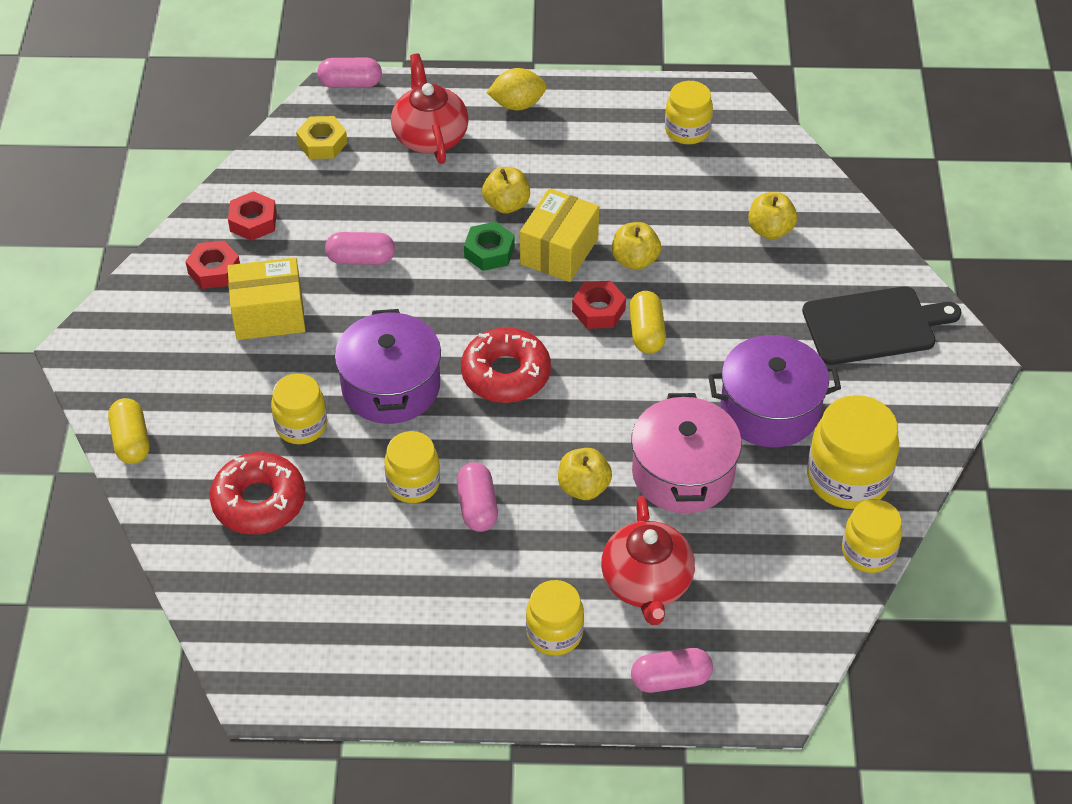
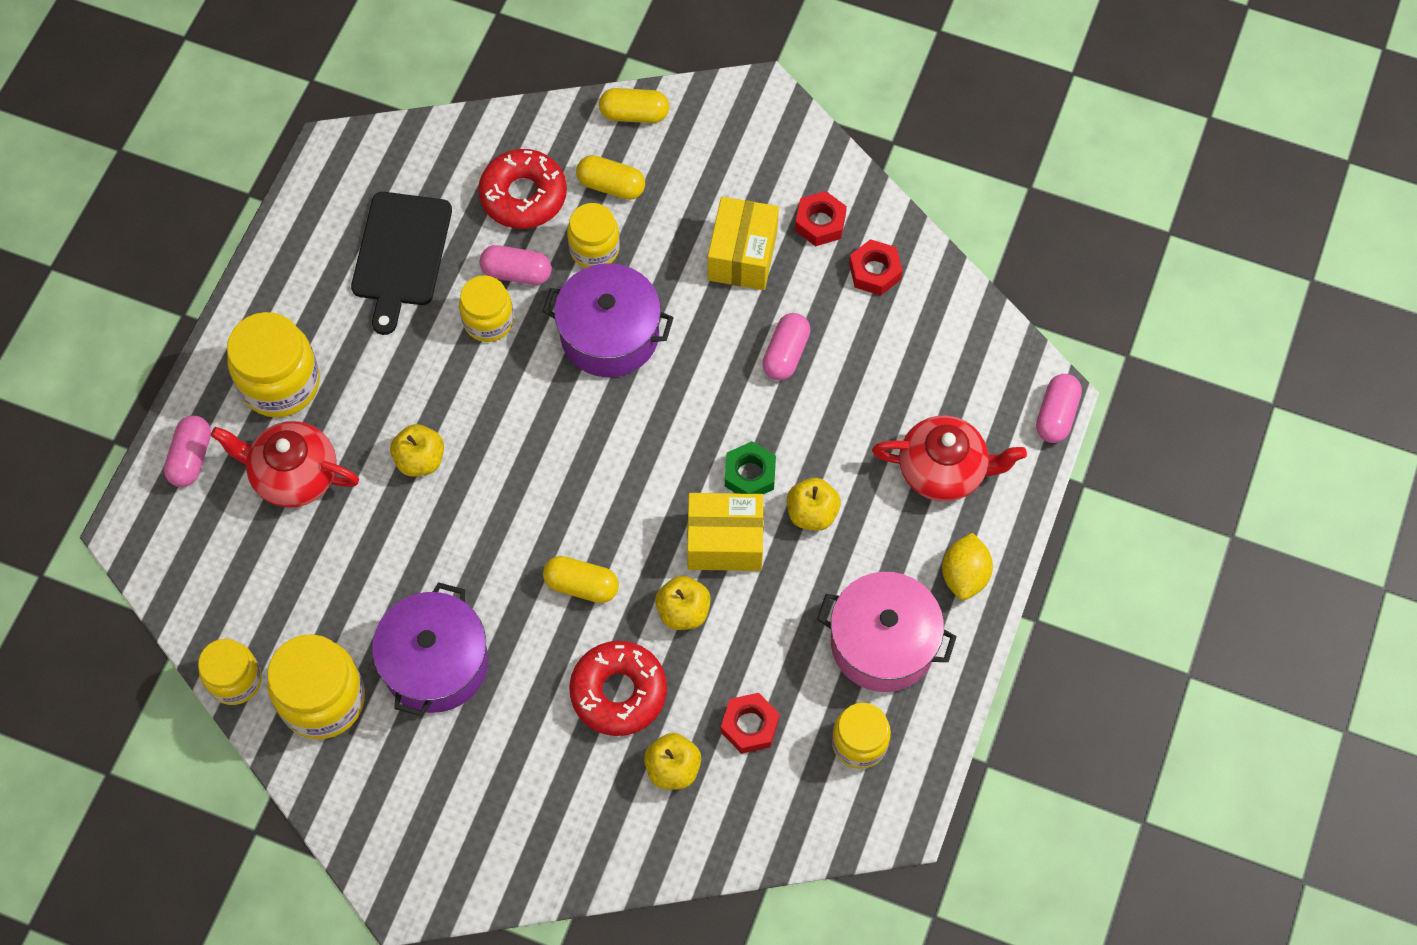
camera: 110 degrees right, 15 degrees up
yellow nut [296,116,347,159] -> none
pink capsule [457,462,498,532] -> pink capsule moved to [479,245,552,285]
red donut [461,328,551,403] -> red donut moved to [569,641,667,736]
yellow box [520,188,599,282] -> yellow box turned 45 degrees counterclockwise [687,493,764,571]
yellow jar [526,580,584,656] -> yellow jar [227,312,320,417], size x1.57
red nut [572,281,626,329] -> red nut moved to [721,693,780,754]
pink pot [631,393,742,513] -> pink pot moved to [817,572,957,692]
black cutting board [802,286,962,365] -> black cutting board moved to [351,192,452,335]
none -> yellow capsule [576,155,645,200]

